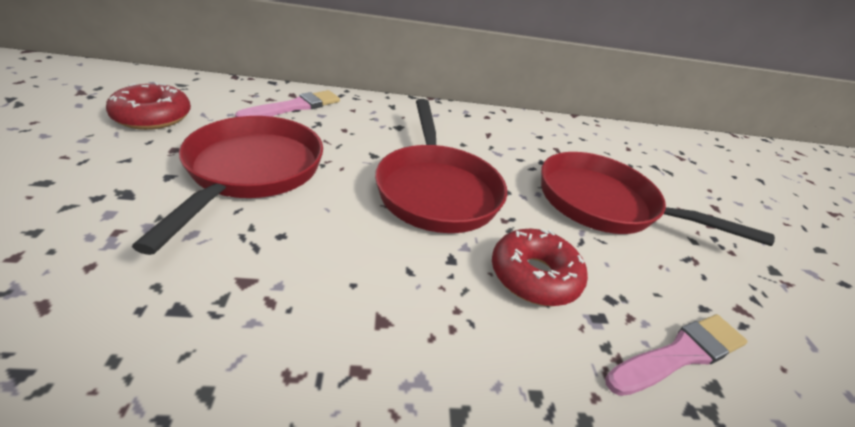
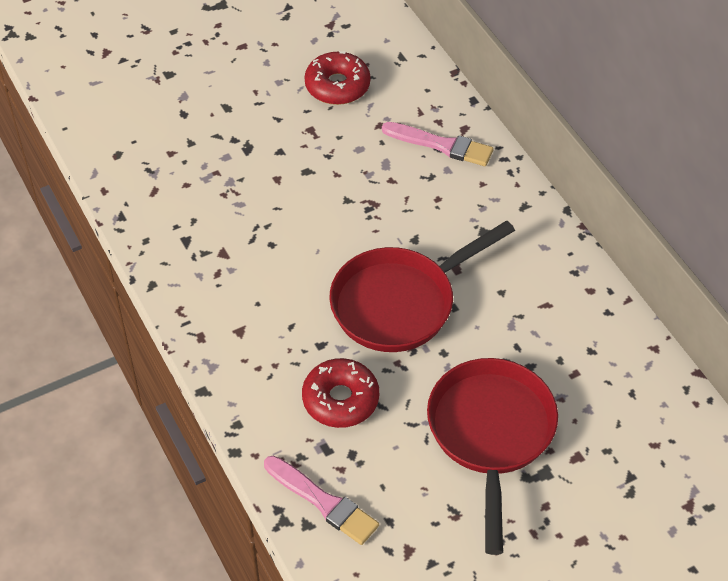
camera: 70 degrees right, 15 degrees up
red pan [132,116,323,255] -> none

